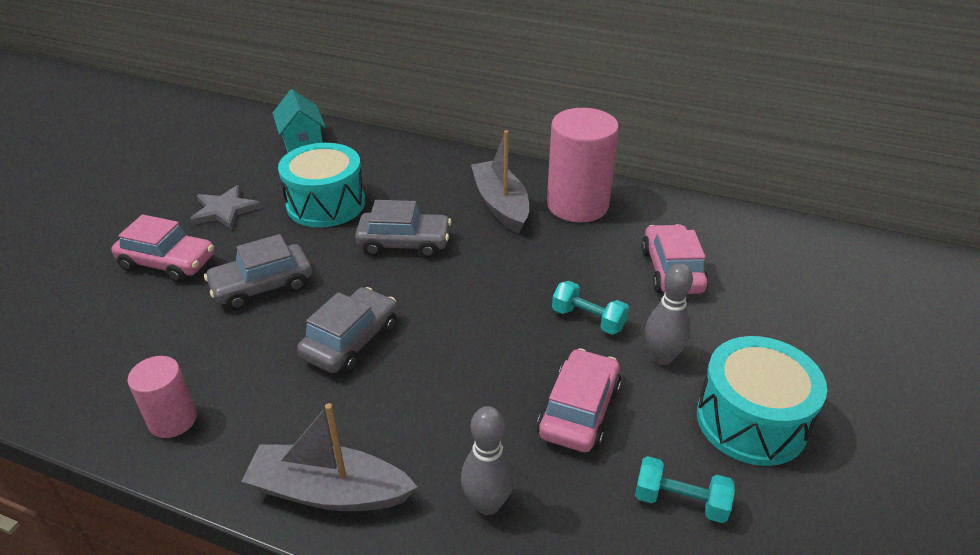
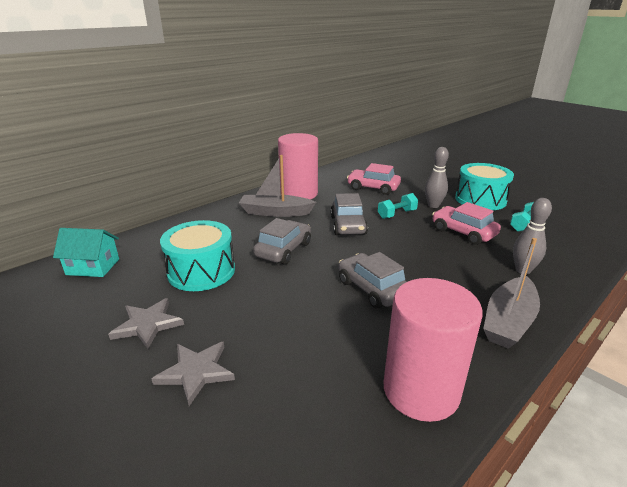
camera: 65 degrees left, 10 degrees down
pink car [111,215,214,283] -> grey star [152,342,235,406]
pink cylinder [128,356,197,438] -> pink cylinder [384,278,483,422], size x1.84
grey car [204,234,312,310] -> grey car moved to [330,193,368,235]

